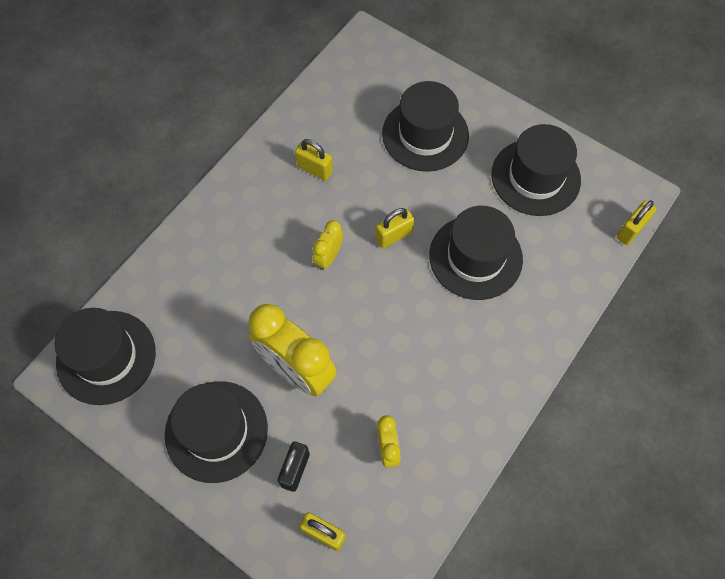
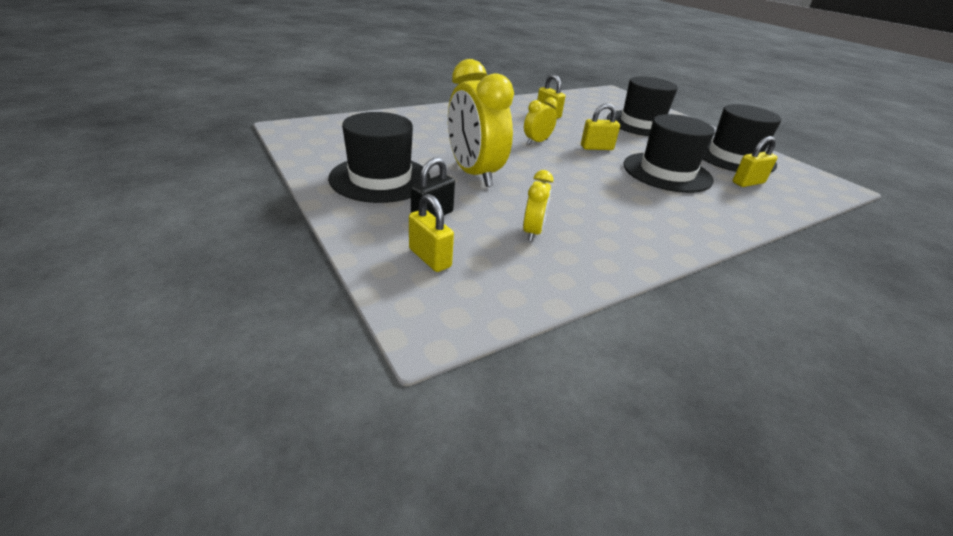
camera: 20 degrees right, 30 degrees down
black hat [55,308,156,405] -> none
yellow padlock [617,200,657,245] -> yellow padlock moved to [733,136,778,187]

